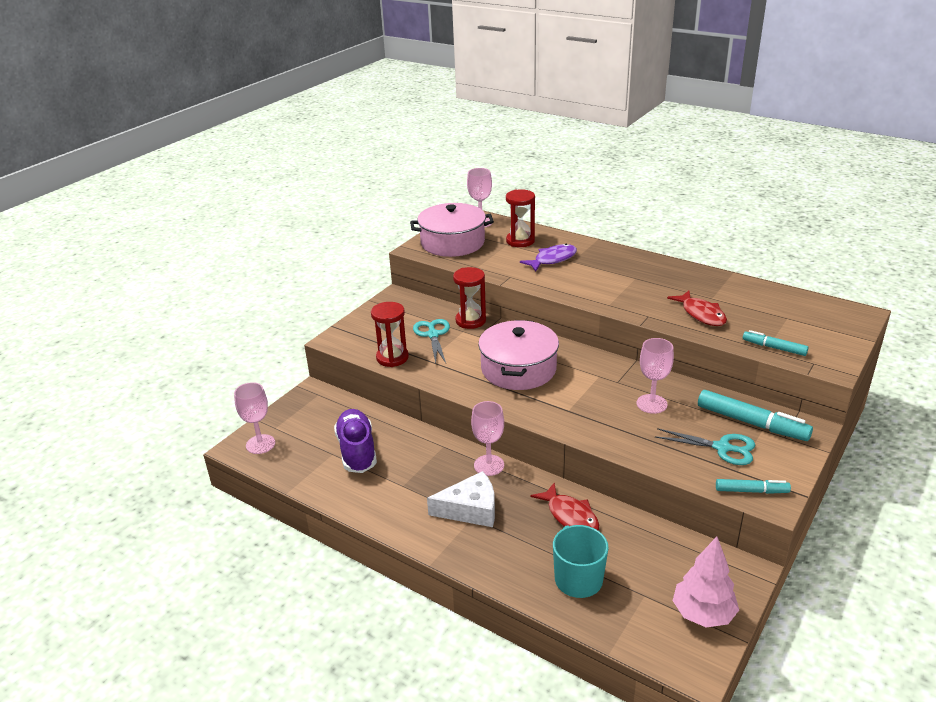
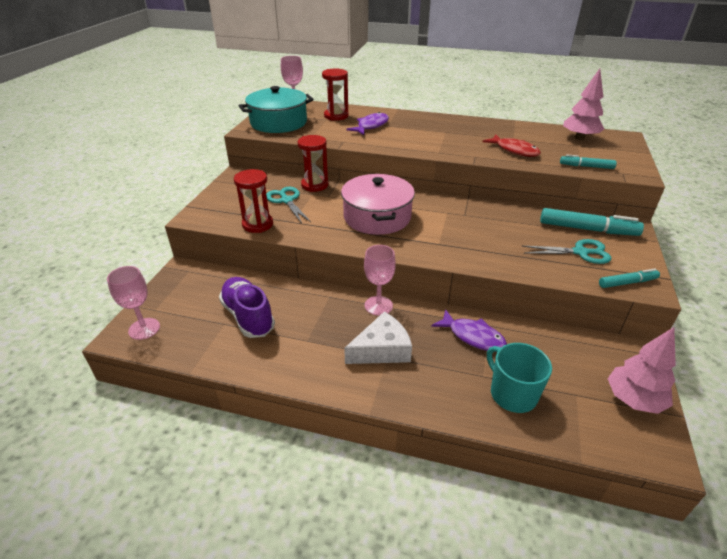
camera: 20 degrees left, 5 degrees up
pink pot [410,203,494,257] -> turquoise pot [239,86,314,133]
red fish [531,483,599,530] -> purple fish [431,309,507,351]
pink goblet [637,338,674,414] -> none
none -> pink tree [563,69,604,140]

